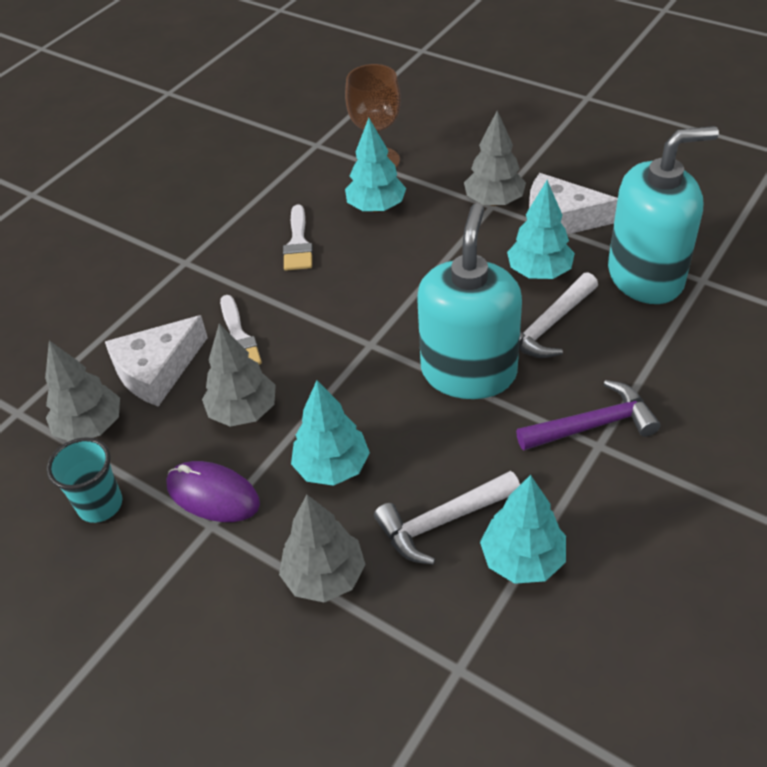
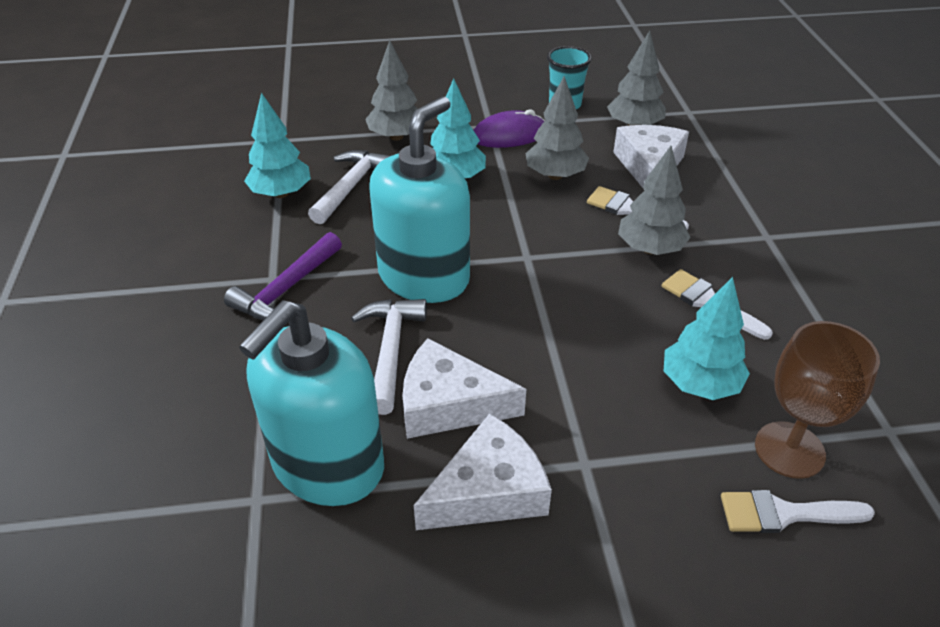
camera: 135 degrees right, 5 degrees down
turquoise soap dispenser [417,203,522,399] -> turquoise soap dispenser turned 120 degrees counterclockwise [369,96,470,303]
grey tree [464,111,526,206] -> grey tree moved to [618,146,691,255]
turquoise tree [507,180,575,279] -> white cheese [403,338,526,439]
none -> white brush [721,490,875,533]

